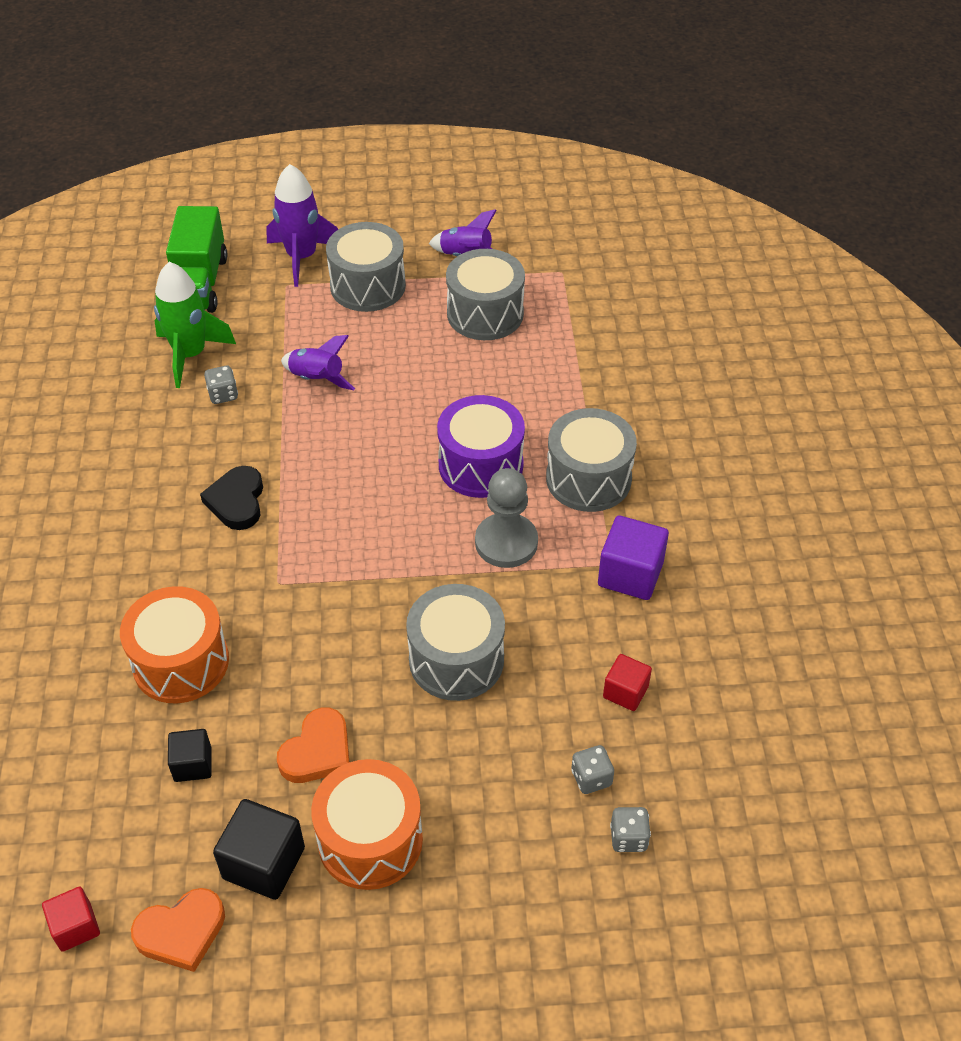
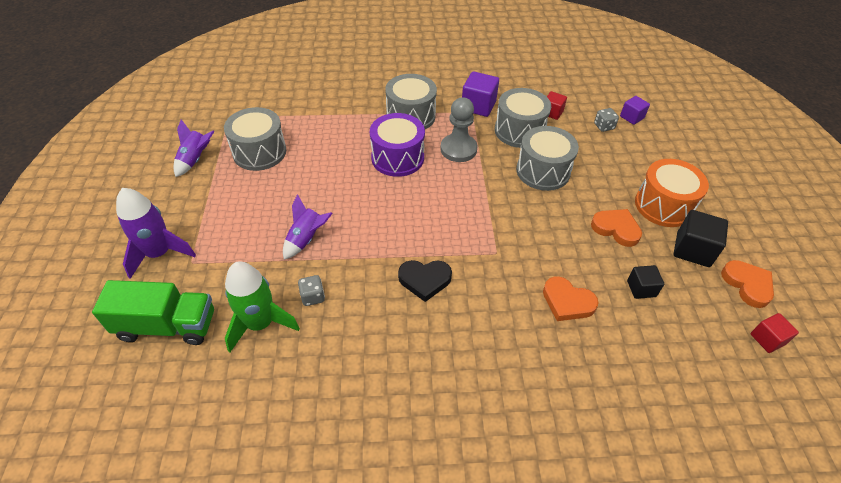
camera: 90 degrees left, 0 degrees up
orange drum [120,586,229,703] -> orange heart [543,276,599,321]
grey drum [326,222,406,312] -> grey drum moved to [495,88,551,148]
grey dice [610,807,651,852] -> purple cube [620,96,650,125]

